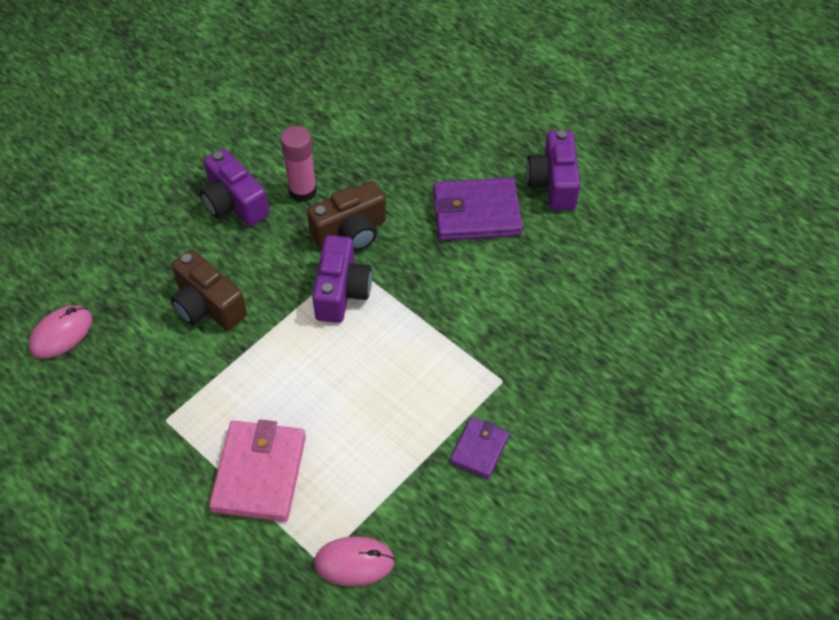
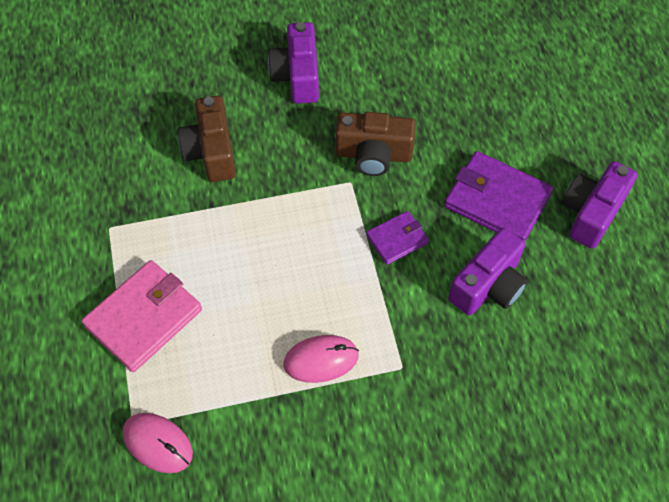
camera: 35 degrees right, 5 degrees up
pink mouse [28,305,93,359] -> pink mouse moved to [283,335,359,383]
pink glue stick [280,126,317,202] -> none
purple camera [312,235,372,323] -> purple camera moved to [448,228,528,315]
purple wallet [450,417,509,479] -> purple wallet moved to [366,211,429,265]

